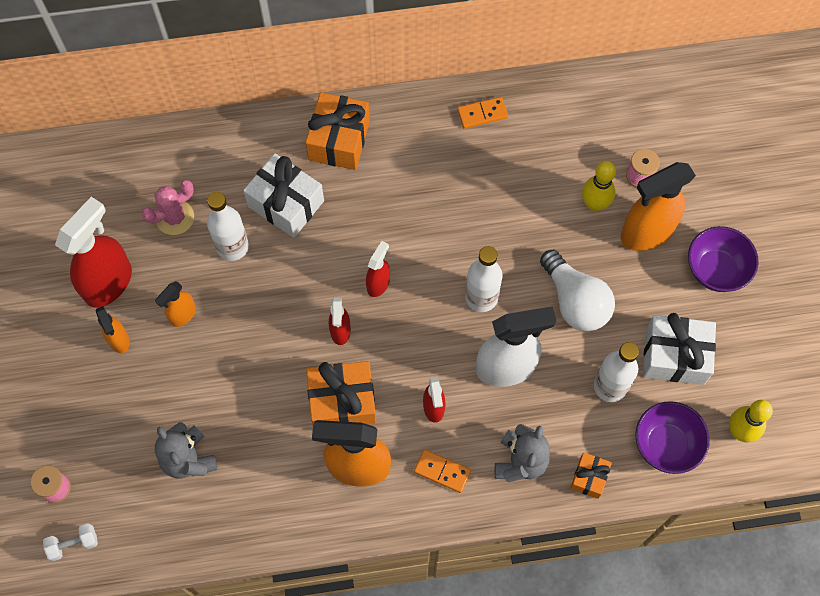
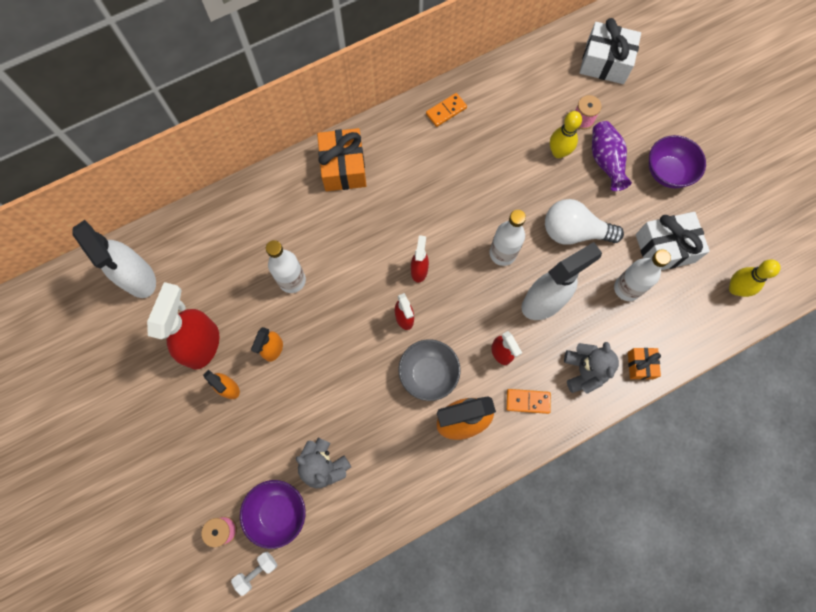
camera: 20 degrees left, 5 degrees up
pink cactus [142,180,194,235] -> none
white gift [243,153,324,238] -> white gift moved to [580,18,641,84]
orange gift [306,361,376,425] -> grey bowl [398,339,461,401]
white light bulb [540,249,615,331] -> white light bulb turned 150 degrees clockwise [545,199,624,245]
orange spray bottle [621,162,696,251] -> purple vase [592,121,632,191]
purple bowl [635,401,710,474] -> purple bowl moved to [240,480,306,549]
none -> white spray bottle [72,220,156,298]

